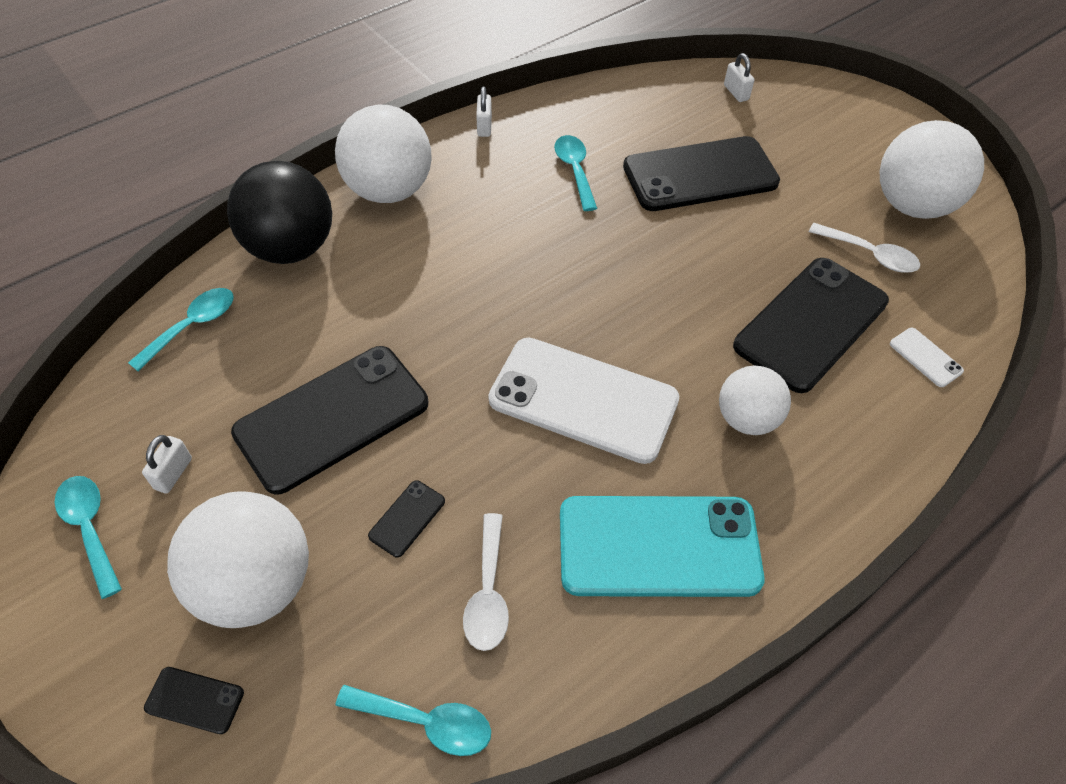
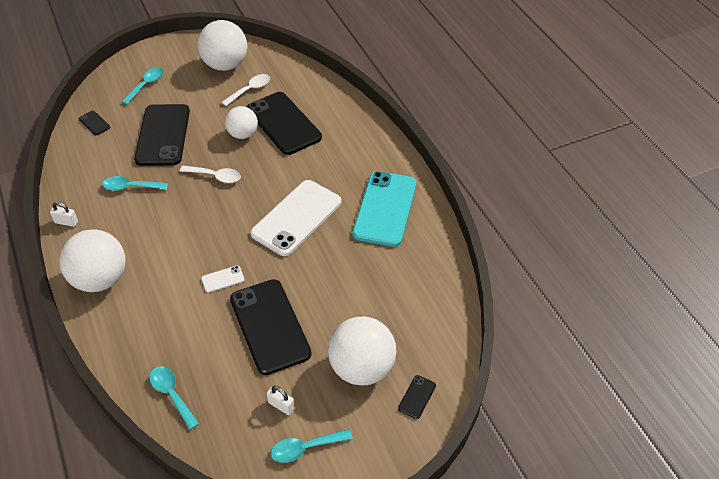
camera: 75 degrees left, 5 degrees down
black ball [227,161,332,264] -> none
turquoise spoon [336,685,491,756] -> turquoise spoon moved to [122,67,164,105]
black phone [368,480,445,557] -> black phone moved to [79,111,110,135]
white spoon [463,513,509,651] -> white spoon moved to [180,165,241,183]
white ball [719,365,791,435] -> white ball moved to [225,106,258,139]
white padlock [724,53,754,102] -> none
white phone [890,328,964,387] -> white phone moved to [201,266,244,293]

